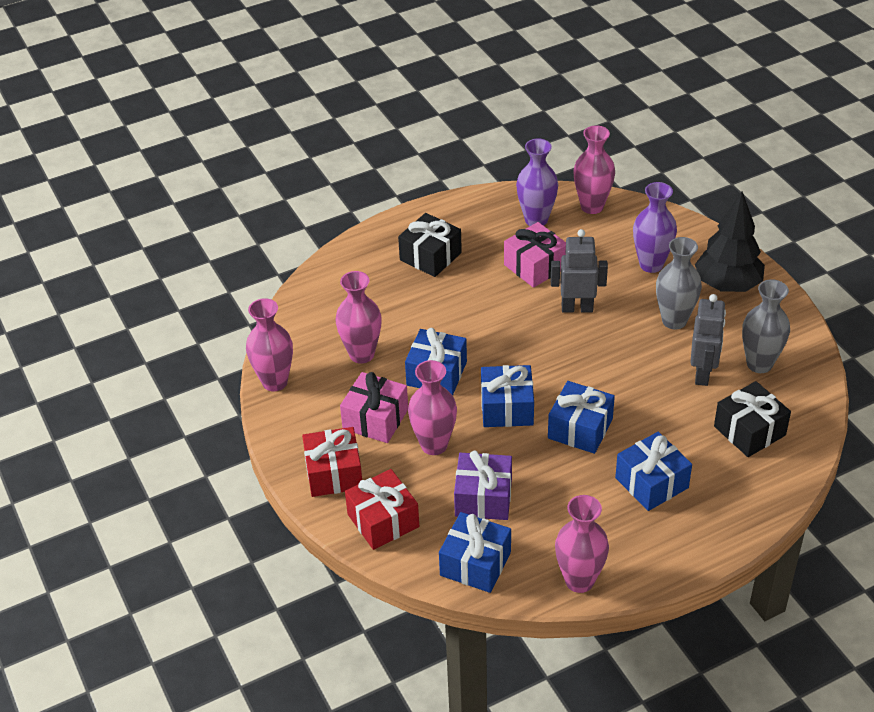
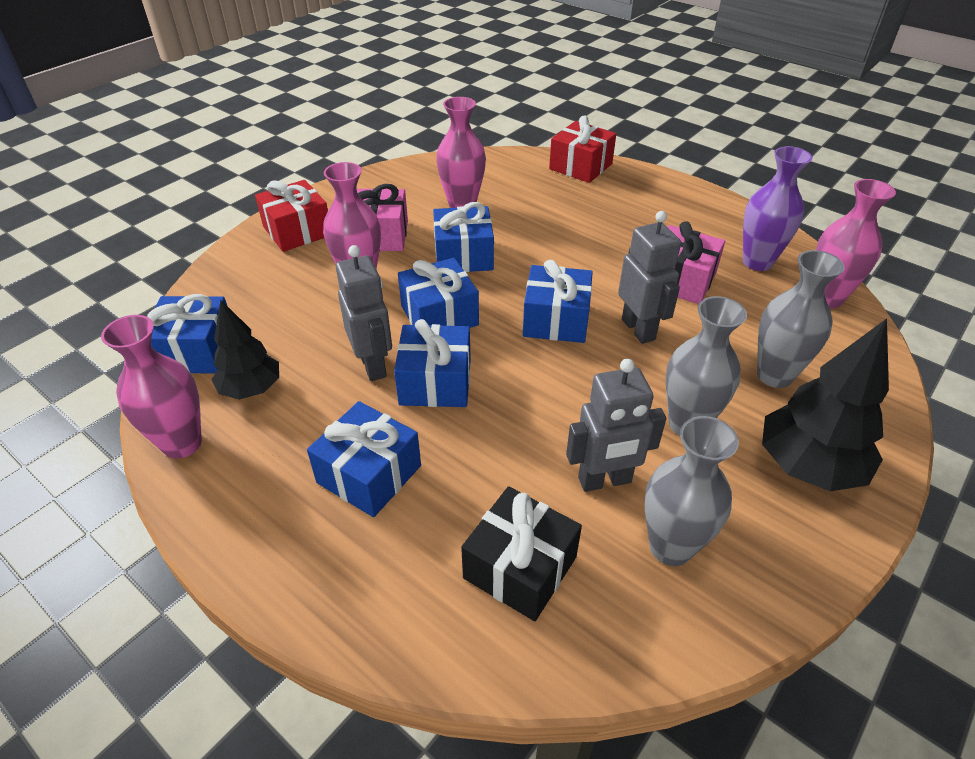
camera: 65 degrees right, 0 degrees up
pink vase [246,298,293,391] -> none
red gift [345,469,419,550] -> red gift moved to [549,115,616,183]
black gift [398,213,462,277] -> none
purple gift [454,451,512,520] -> none
purple vase [633,182,677,273] -> grey vase [757,250,845,388]
none -> black tree [212,300,279,400]
none -> grey robot [336,245,392,381]
none -> blue gift [523,260,593,343]

